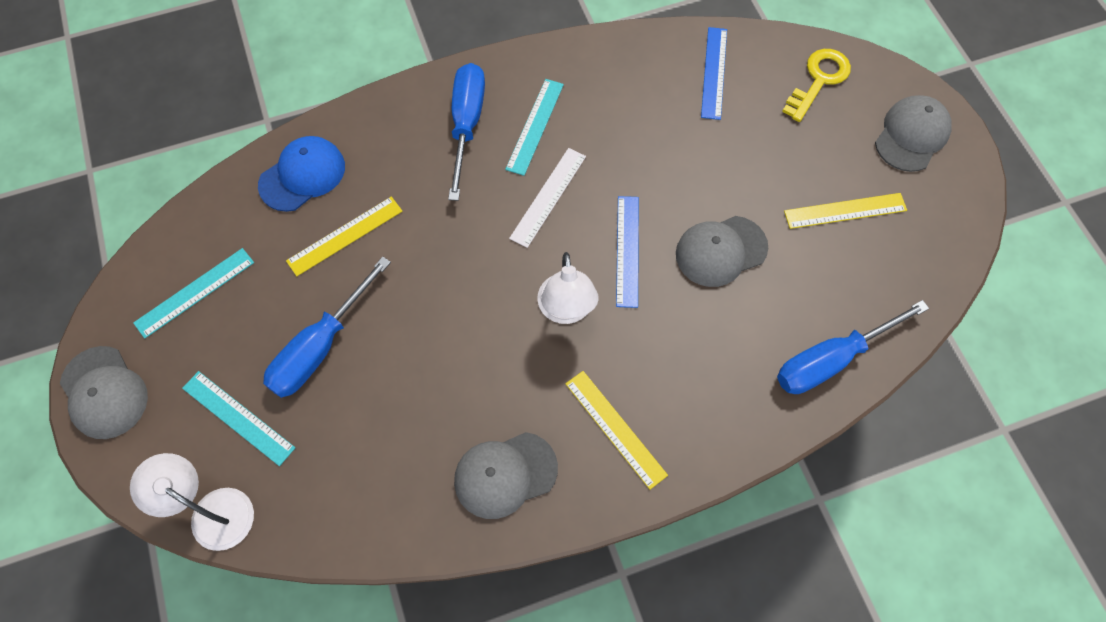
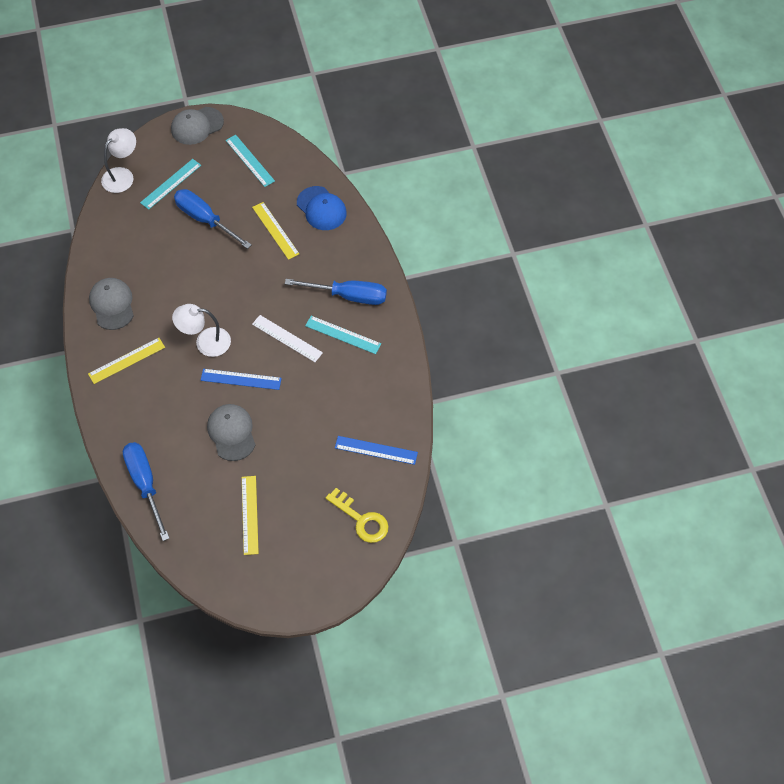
camera: 95 degrees right, 5 degrees down
grey cap [875,95,952,172] -> none

